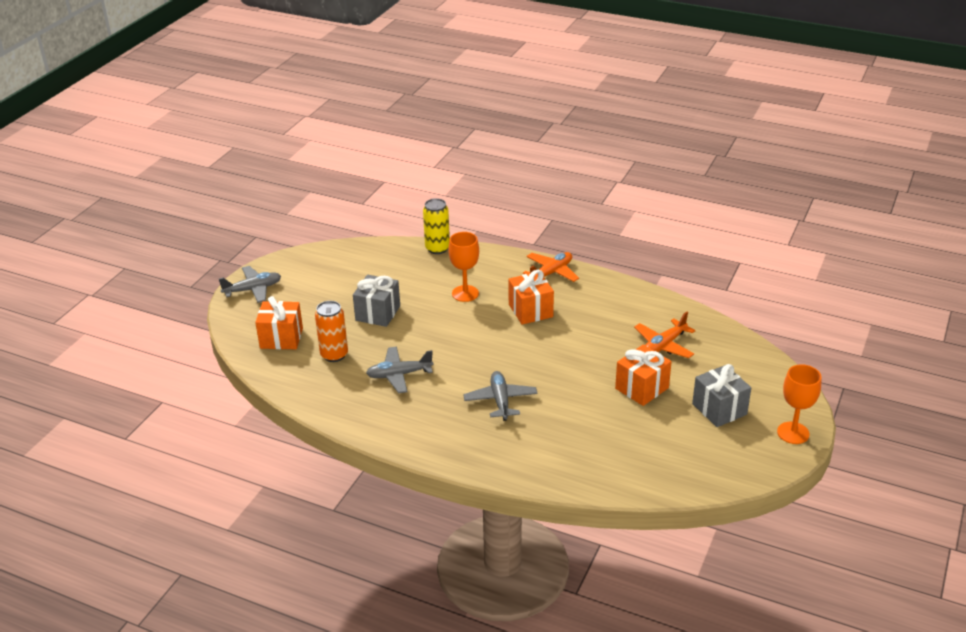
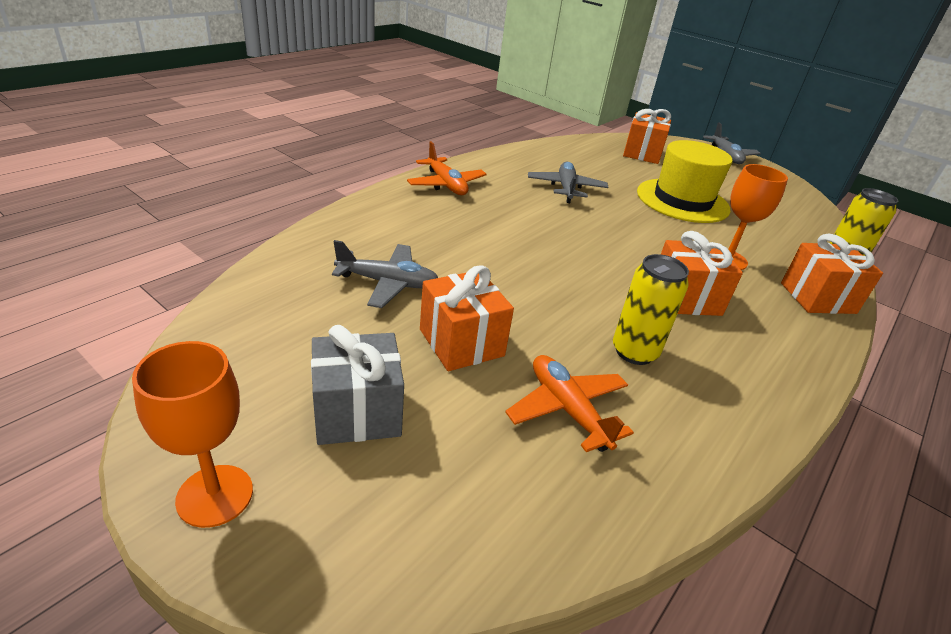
camera: 100 degrees right, 0 degrees up
orange can [315,301,348,362] -> none
grey gift [353,275,400,327] -> yellow hat [637,140,732,223]
grey plane [463,371,537,421] -> grey plane moved to [332,240,438,308]
orange plane [523,252,579,282] -> orange plane moved to [407,141,487,195]
none -> yellow can [613,254,689,365]
none -> orange gift [781,234,883,314]

